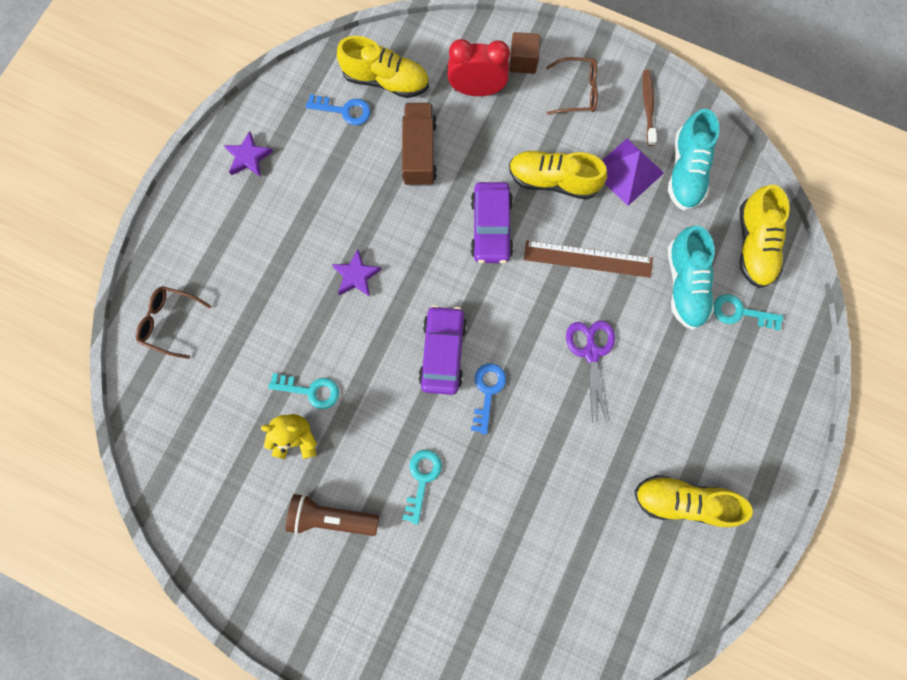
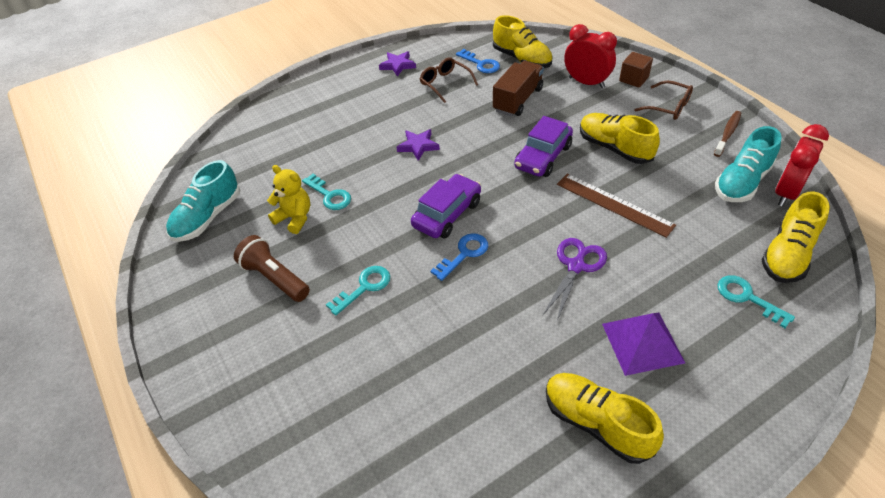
camera: 35 degrees right, 30 degrees down
brown glasses [136,286,211,359] -> brown glasses moved to [420,57,478,103]
purple pyramid [602,139,664,206] -> purple pyramid moved to [602,313,685,376]
turquoise shoe [668,226,715,330] -> turquoise shoe moved to [166,160,240,242]
none -> red clock [775,124,829,206]

